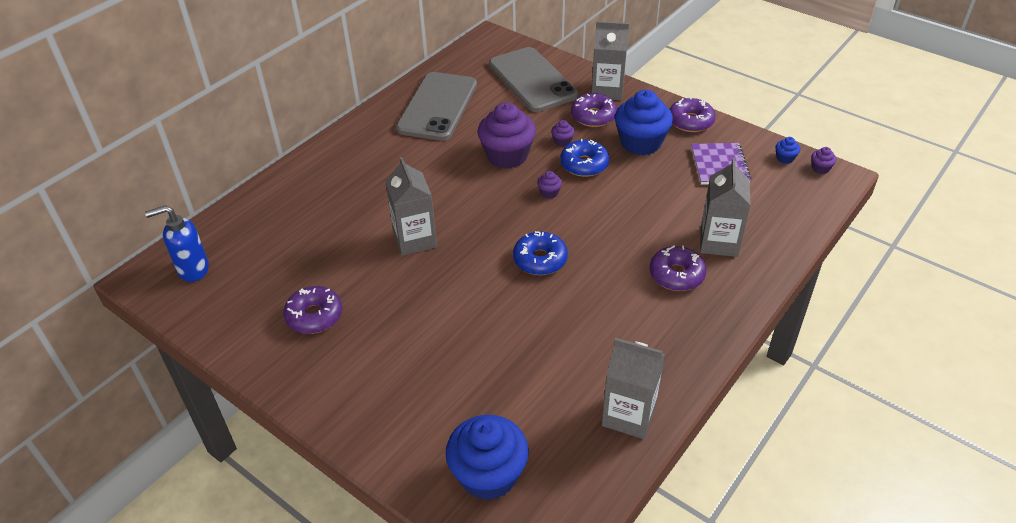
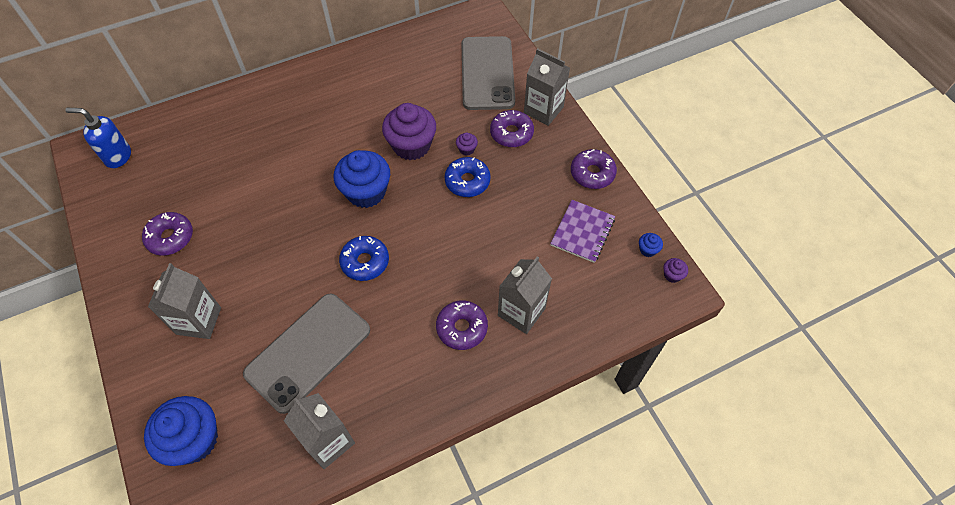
camera: 25 degrees right, 15 degrees up
grey carton [385,157,437,256] -> grey carton moved to [148,263,221,339]
grey phone [396,72,477,141] -> grey phone moved to [243,294,370,414]
purple cupcake [537,171,562,199] -> none
blue cupcake [615,90,673,155] -> blue cupcake moved to [334,150,390,208]

